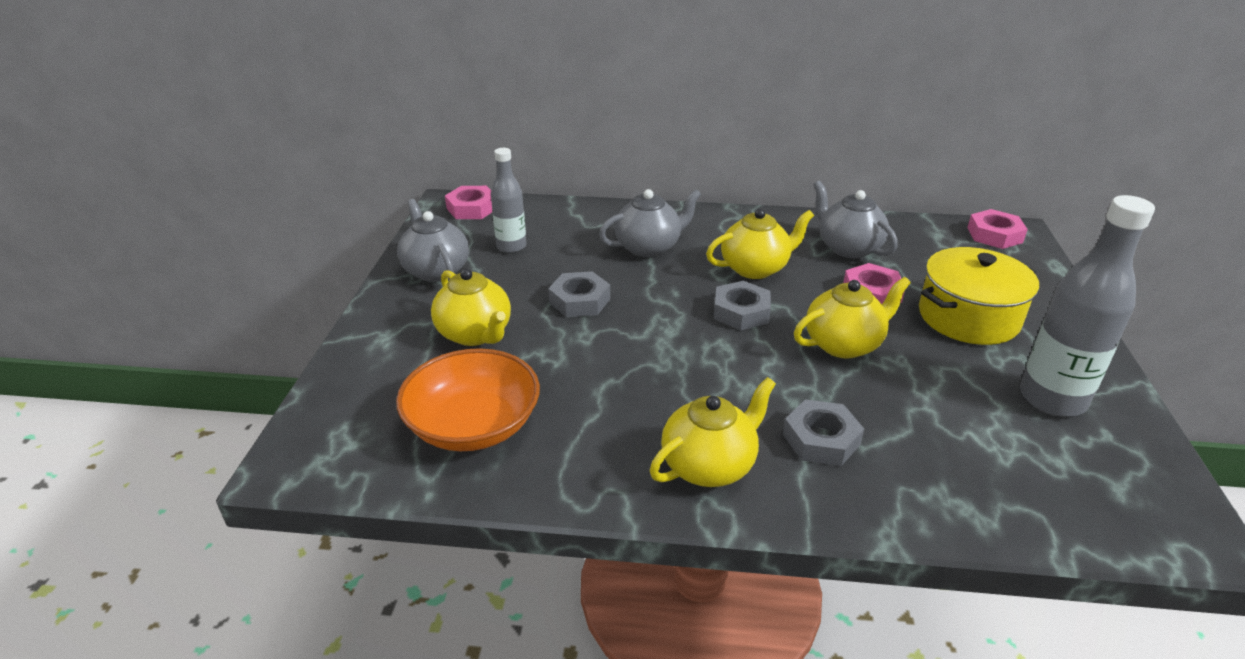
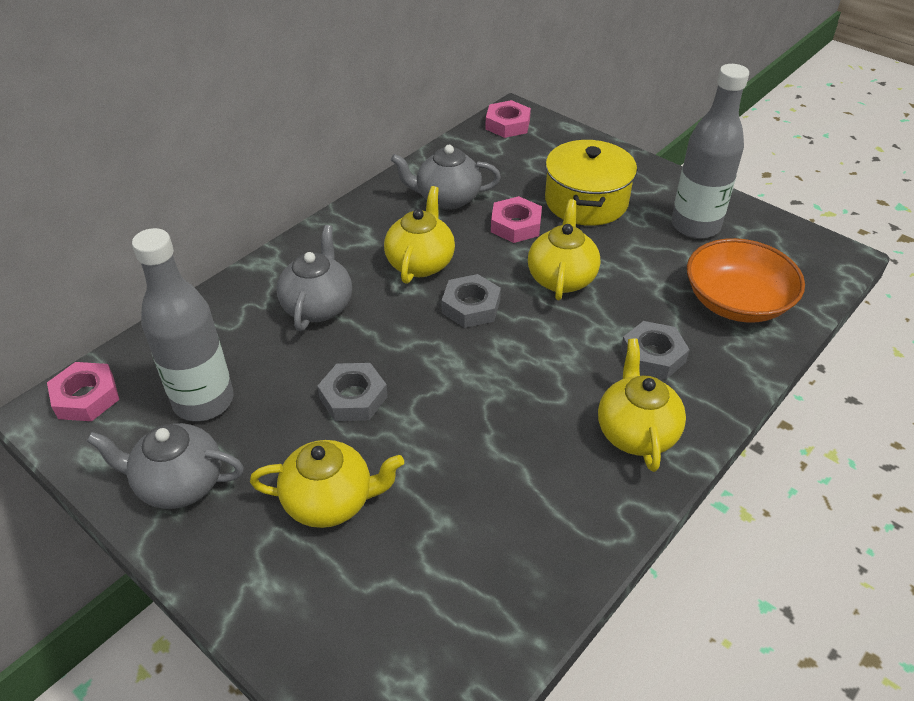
camera: 55 degrees left, 10 degrees up
orange bowl [396,348,540,451] -> orange bowl moved to [687,238,805,323]
grey bottle [491,148,526,253] -> grey bottle [132,228,234,421], size x1.63

